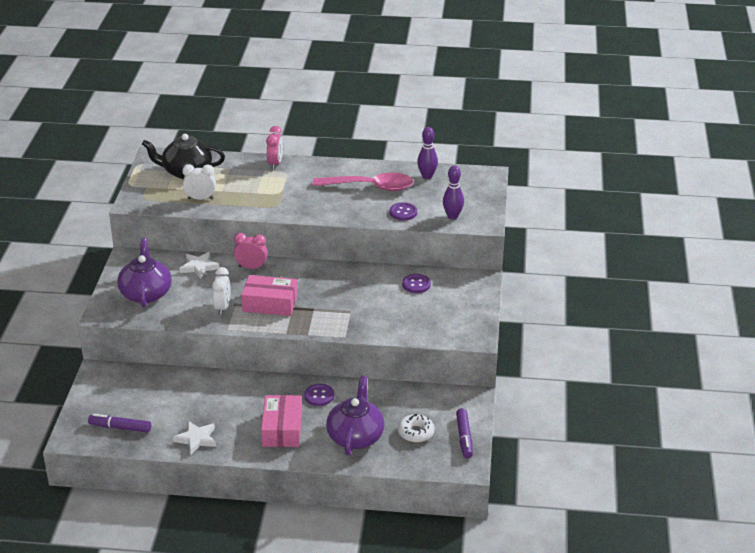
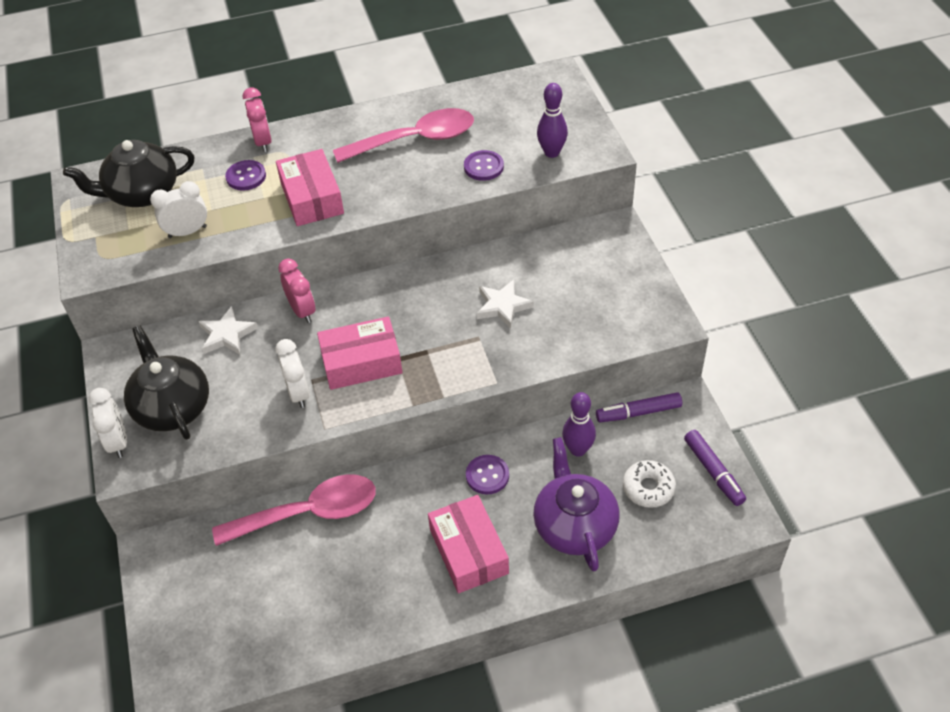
camera: 20 degrees left, 15 degrees up
purple marker [88,414,151,433] -> purple marker moved to [596,392,682,422]
purple teapot [117,238,172,307] -> black teapot [124,325,209,440]
white star [173,421,216,454] -> white star moved to [476,280,534,329]
pink clock [234,233,268,269] -> pink clock turned 75 degrees clockwise [278,258,315,323]
purple button [402,274,431,293] -> purple button moved to [225,160,266,191]
purple bowling pin [417,127,438,179] -> purple bowling pin moved to [562,392,596,457]
none -> white clock [89,388,127,458]
none -> pink spoon [212,474,376,546]
none -> pink box [276,149,344,226]

